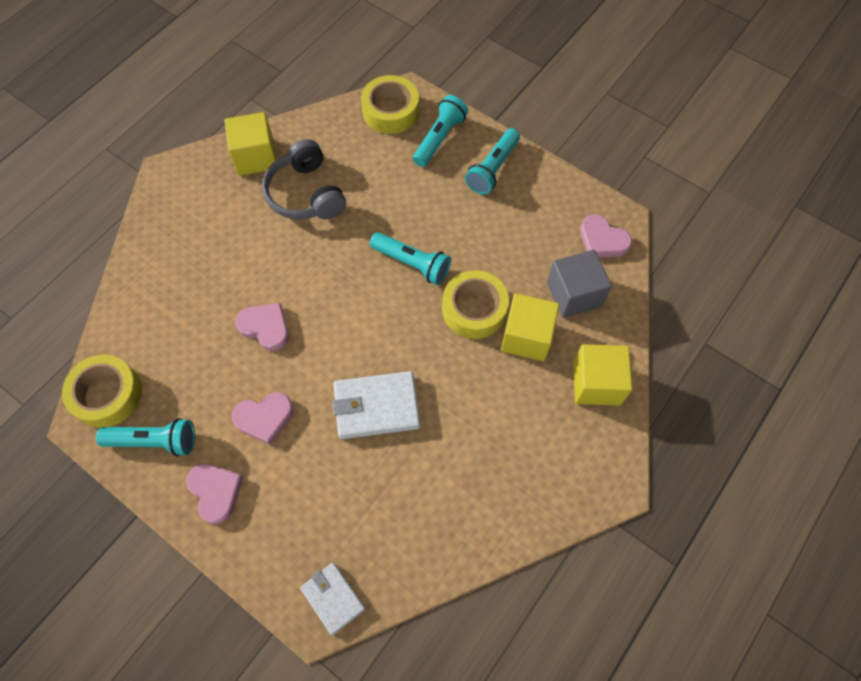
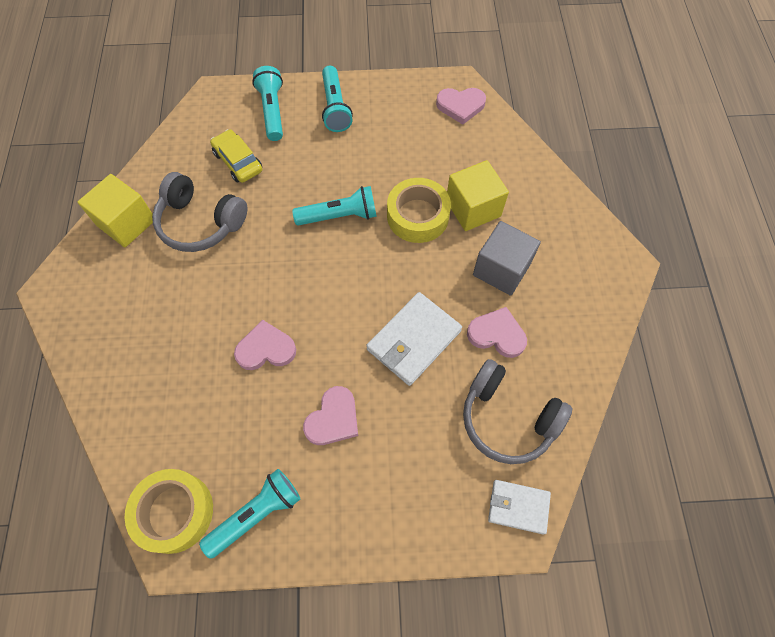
camera: 40 degrees left, 0 degrees up
pink heart [186,463,243,524] -> pink heart moved to [467,307,527,358]
yellow tape [361,75,419,134] -> none
grey cube [547,250,612,318] -> grey cube moved to [473,221,541,296]
yellow cube [573,344,632,406] -> none
none -> yellow car [210,129,262,183]
none -> grey headphones [463,359,573,464]

